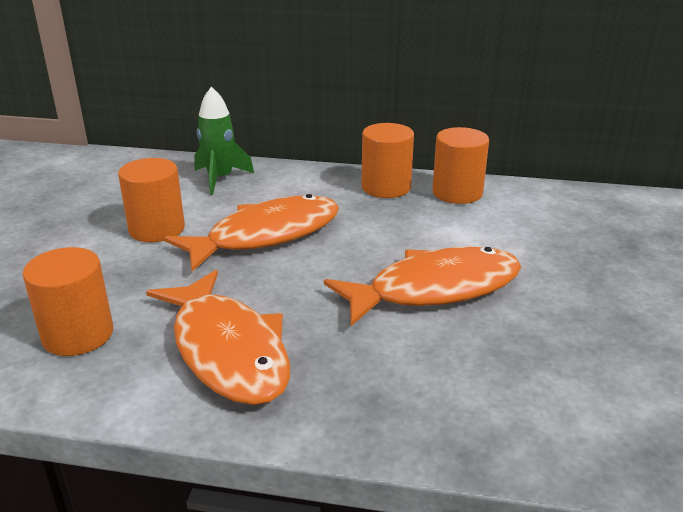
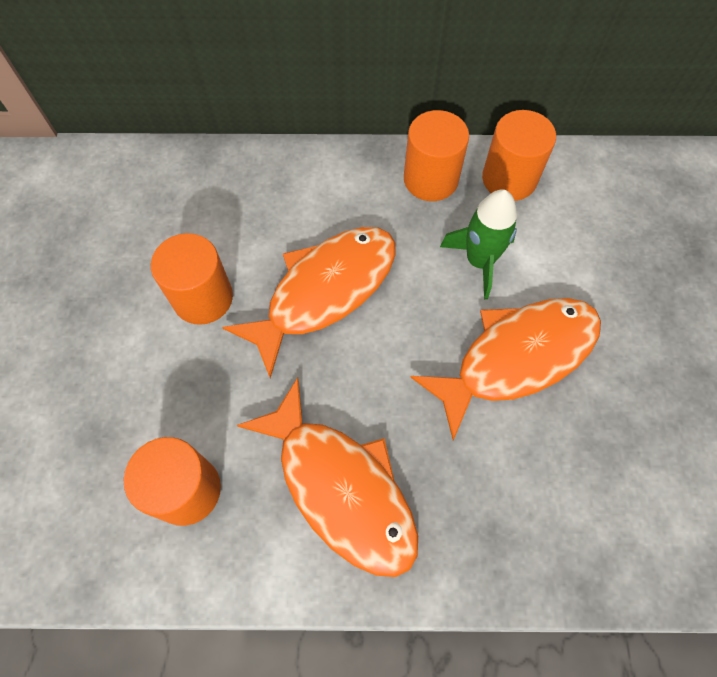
camera: 10 degrees left, 35 degrees up
green rocket [194,87,254,195] -> green rocket moved to [440,189,517,299]

